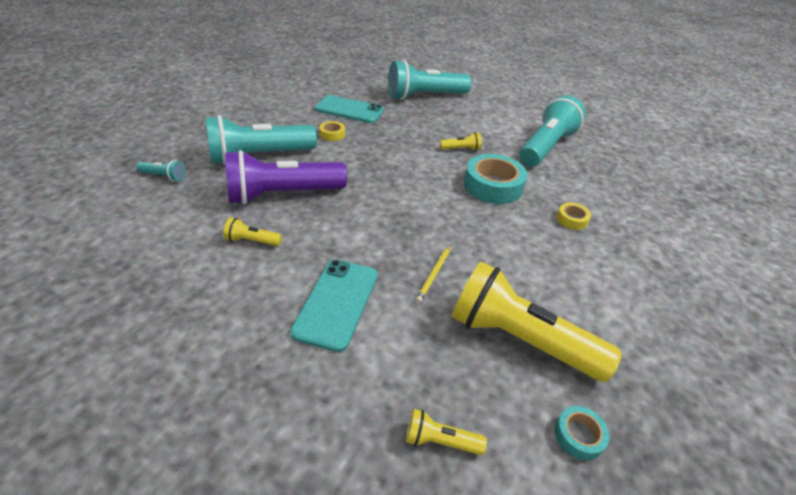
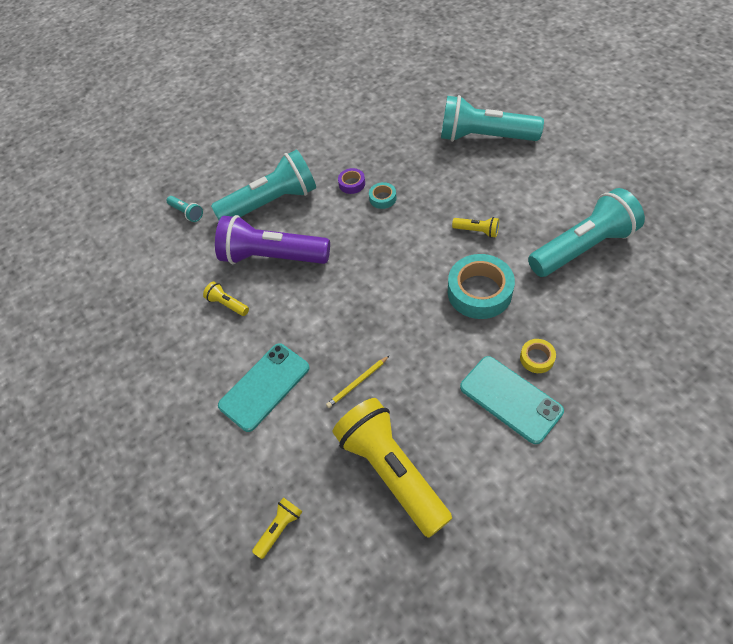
camera: 35 degrees right, 15 degrees up
turquoise flashlight [205,115,317,165] -> turquoise flashlight turned 150 degrees clockwise [211,149,316,220]
turquoise phone [315,95,384,123] -> turquoise phone moved to [460,356,564,444]
yellow tape [319,121,345,141] -> purple tape [338,168,365,194]
yellow flashlight [406,409,487,455] -> yellow flashlight turned 90 degrees clockwise [252,497,303,559]
turquoise tape [555,406,610,460] -> turquoise tape moved to [369,182,397,209]

